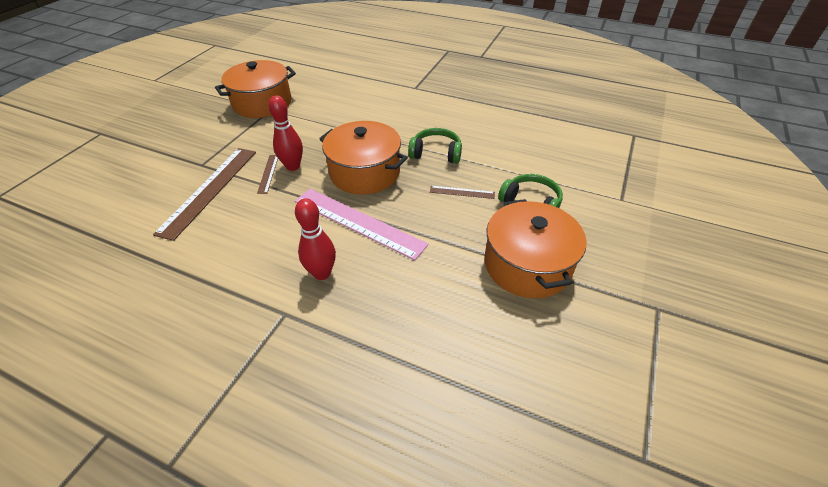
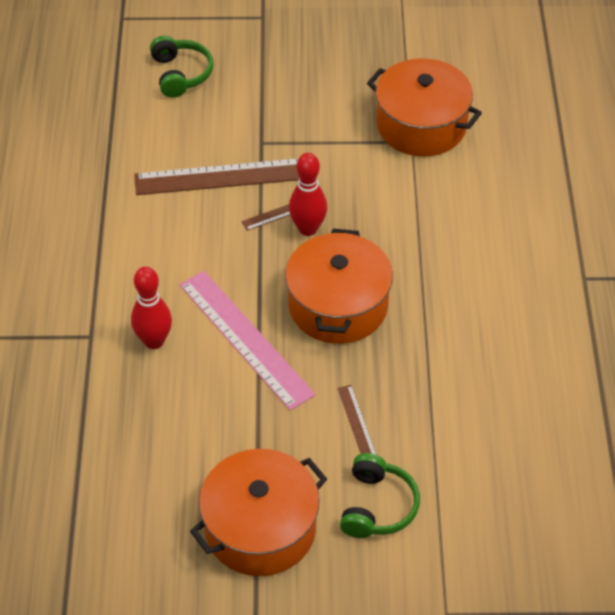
camera: 65 degrees right, 5 degrees up
pink ruler [295,189,429,260] -> pink ruler turned 45 degrees counterclockwise [180,271,316,410]
green headphones [408,128,462,163] -> green headphones moved to [150,36,214,98]

